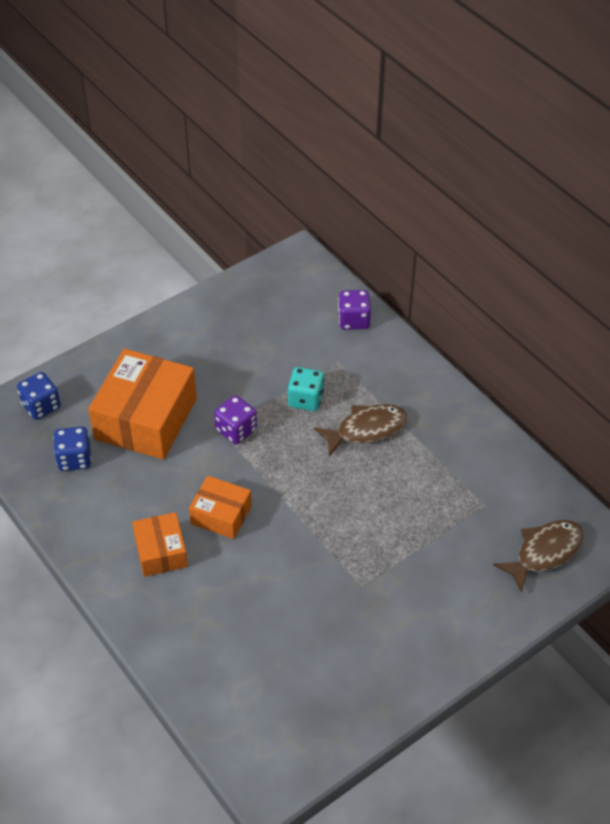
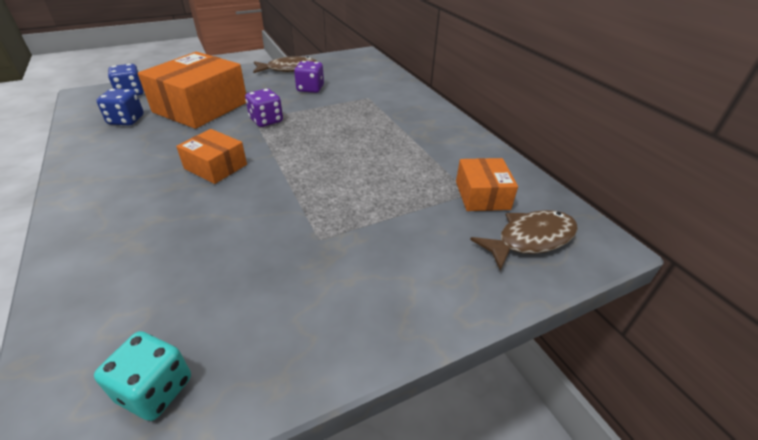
camera: 10 degrees right, 10 degrees down
orange box [132,512,188,577] -> orange box moved to [456,158,518,211]
turquoise dice [287,367,324,411] -> turquoise dice moved to [94,331,191,421]
brown fish [314,404,408,457] -> brown fish moved to [253,56,317,73]
purple dice [338,290,371,330] -> purple dice moved to [294,61,324,93]

